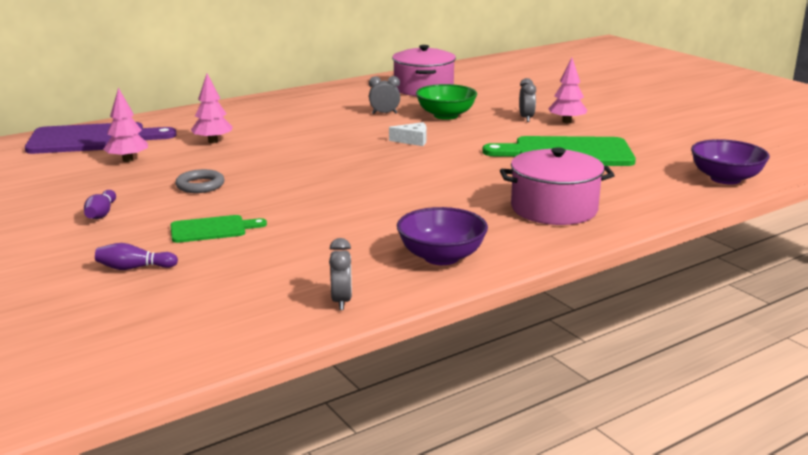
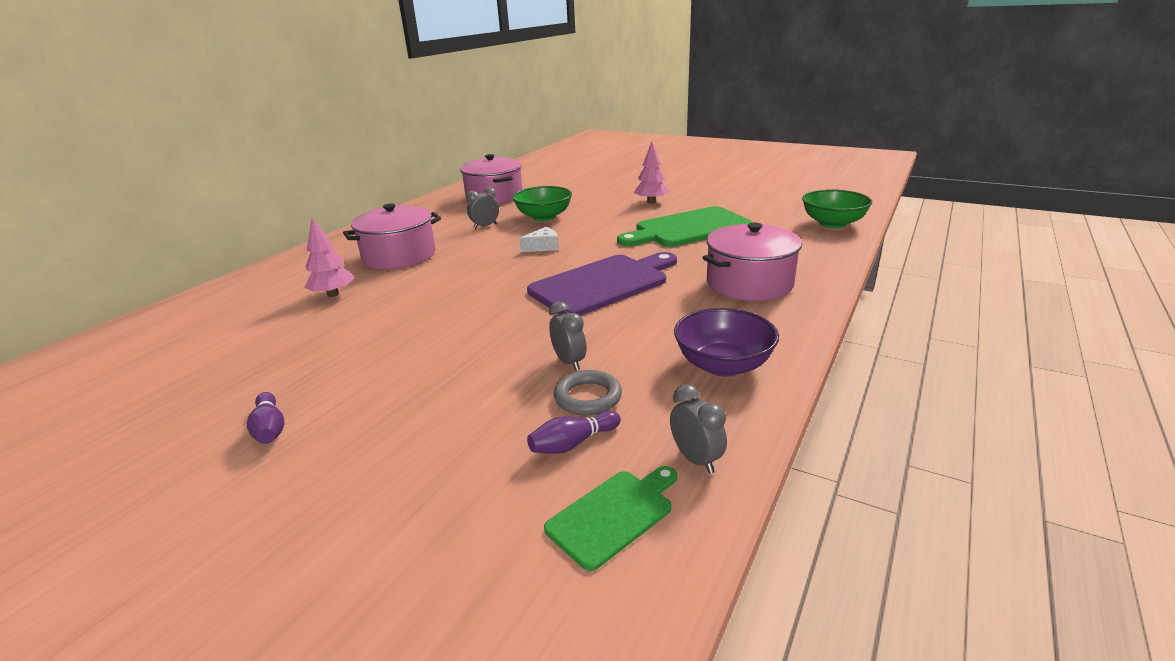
camera: 25 degrees left, 5 degrees up
purple cutting board [25,122,176,154] -> purple cutting board moved to [527,252,677,316]
purple bowling pin [95,243,178,270] -> purple bowling pin moved to [527,411,621,454]
pink tree [103,88,148,162] -> none
green cutting board [171,215,267,243] -> green cutting board moved to [544,466,677,571]
grey ring [175,169,224,193] -> grey ring moved to [554,370,622,415]
grey clock [519,78,536,122] -> grey clock moved to [549,301,586,370]
purple bowl [691,139,770,185] -> green bowl [802,189,872,228]
none -> pink pot [343,204,441,269]

